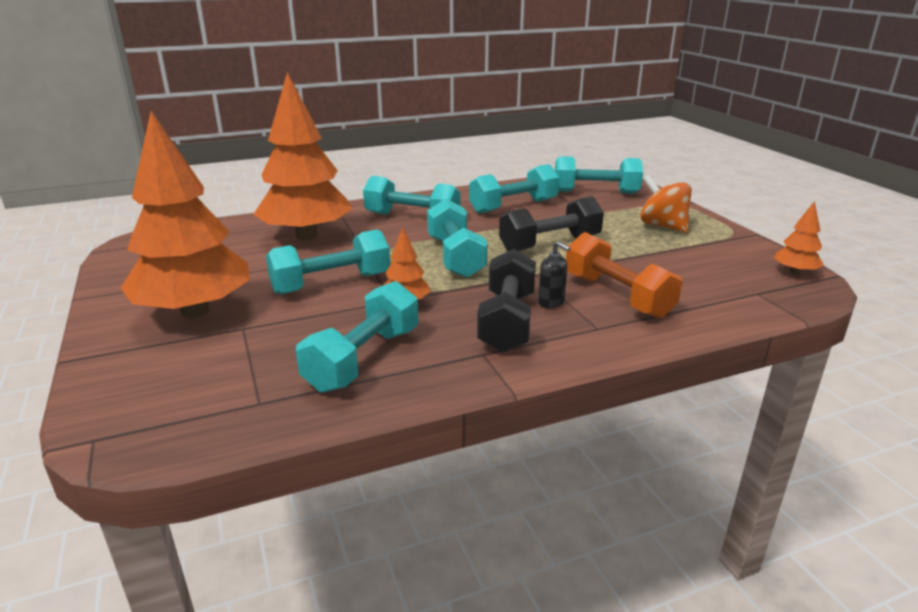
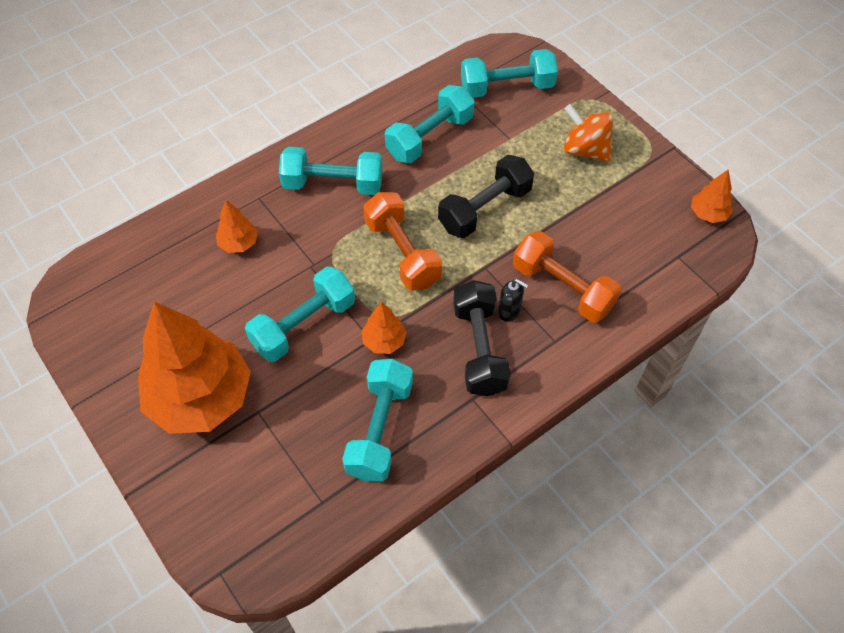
camera: 15 degrees left, 30 degrees up
orange tree [253,72,352,240] -> orange tree [216,200,258,253], size x0.43
turquoise dumbbell [427,199,488,278] -> orange dumbbell [363,192,442,290]

